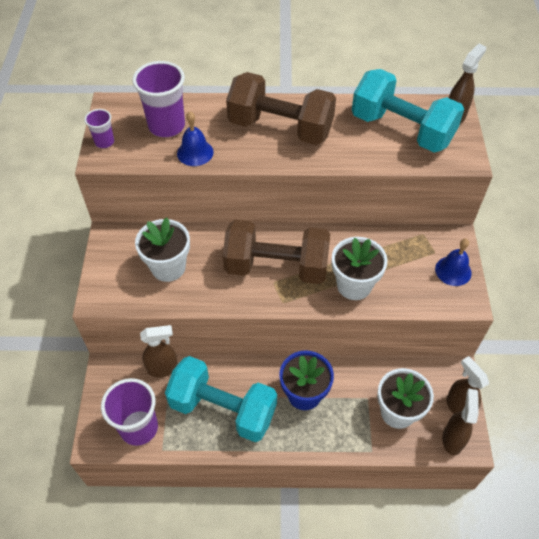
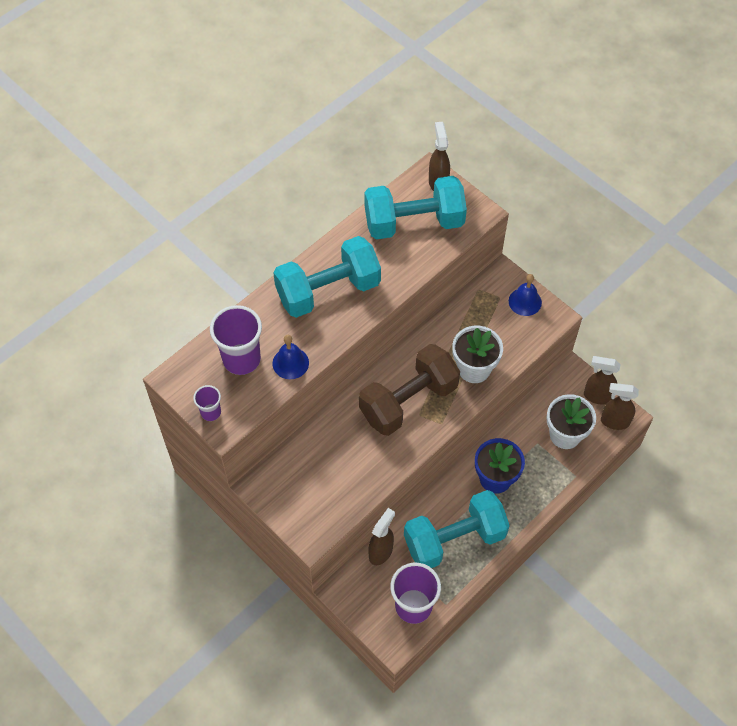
camera: 45 degrees left, 5 degrees up
white flower pot [135,217,190,282] -> none
brown dumbbell [226,72,336,145] -> turquoise dumbbell [273,236,381,318]
brown spray bottle [442,388,479,455] -> brown spray bottle turned 45 degrees counterclockwise [601,383,639,430]

